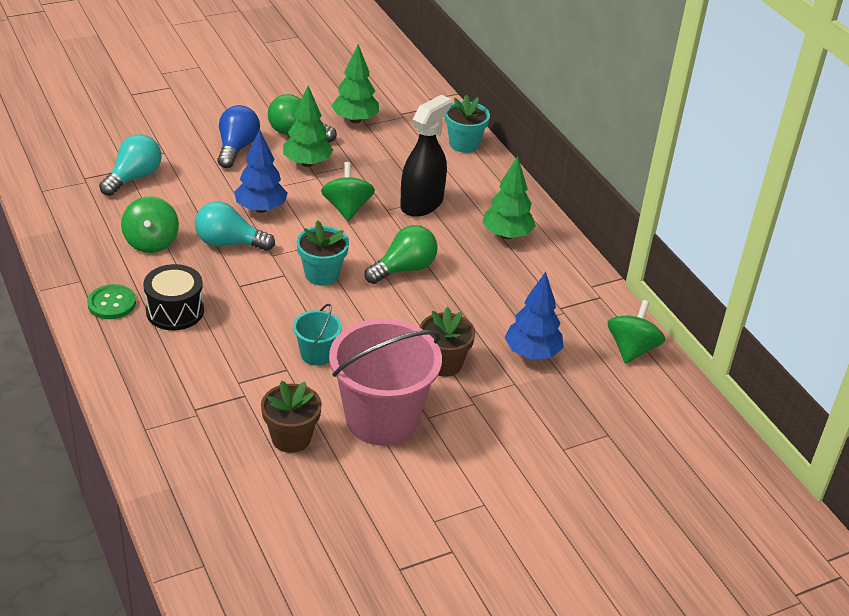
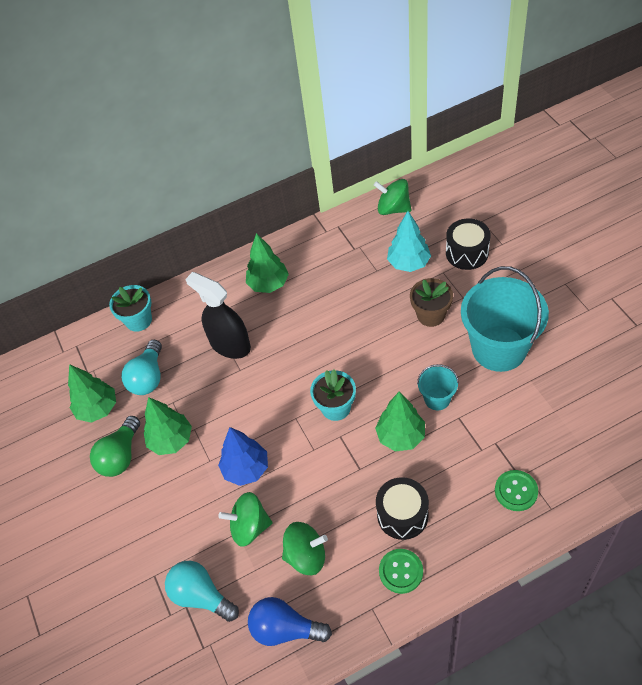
camera: 80 degrees left, 15 degrees up
turquoise light bulb [195,201,275,251] -> turquoise light bulb moved to [122,340,162,395]
blue light bulb [217,105,260,168] -> blue light bulb moved to [248,597,332,646]
brown flower pot [261,381,322,453] -> none
green spinning top [321,162,375,221] -> green spinning top moved to [218,492,272,547]
pink bucket [329,319,442,446] -> turquoise bucket [461,266,549,372]
green light bulb [364,225,437,284] -> none
blue tree [504,272,564,359] -> turquoise tree [387,211,431,272]
none -> green tree [375,392,425,452]
none -> black drum [446,219,491,270]
none -> green button [495,470,538,511]

